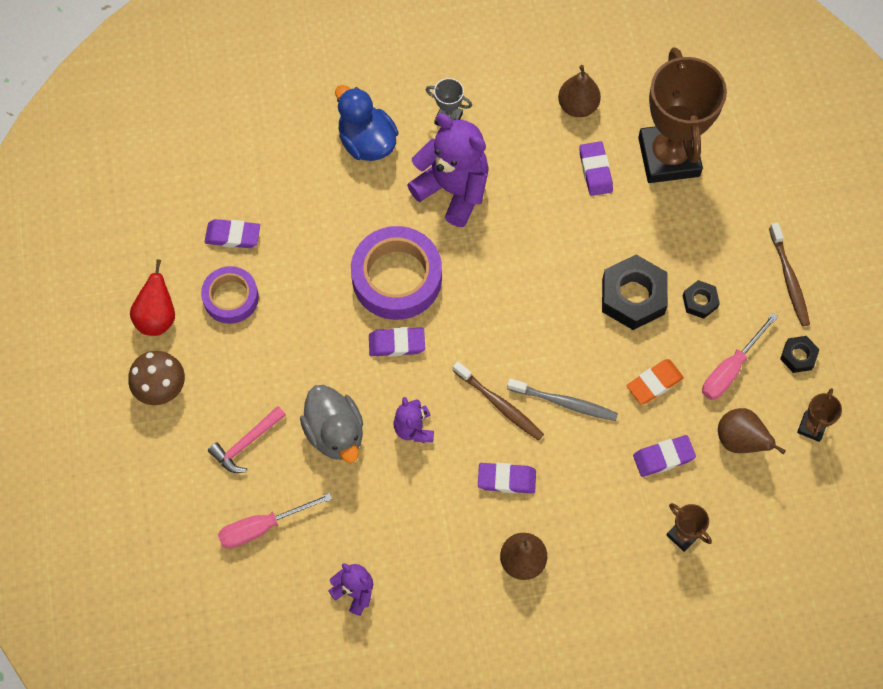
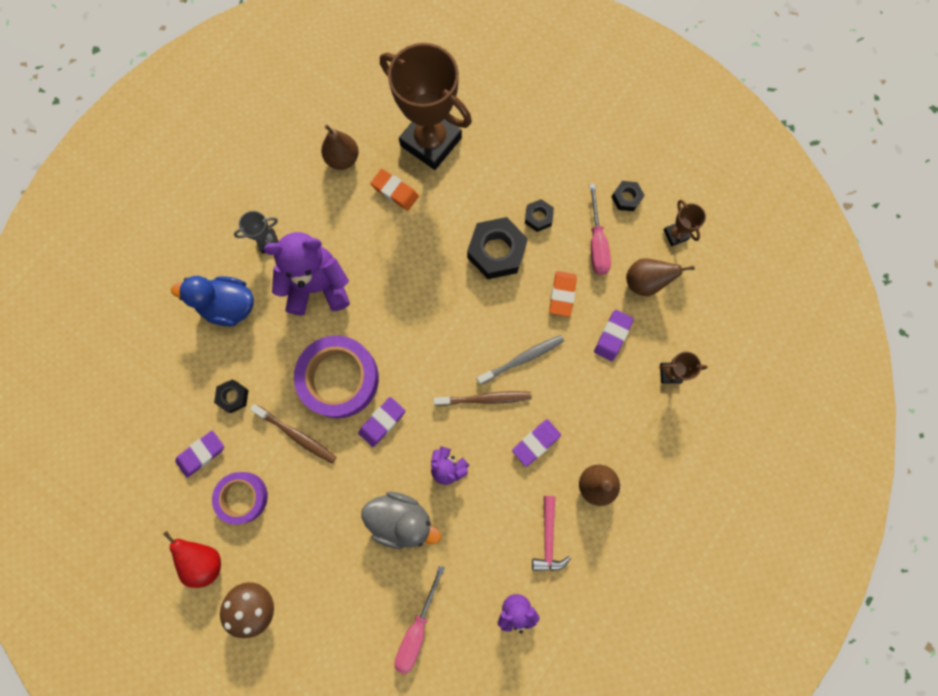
camera: 45 degrees left, 10 degrees up
pink hammer [208,406,286,473] -> pink hammer moved to [532,496,571,571]
purple eraser [579,141,613,196] -> orange eraser [371,169,419,211]
brown toothbrush [769,222,810,326] -> brown toothbrush moved to [250,404,337,463]
none -> black nut [214,380,249,413]

